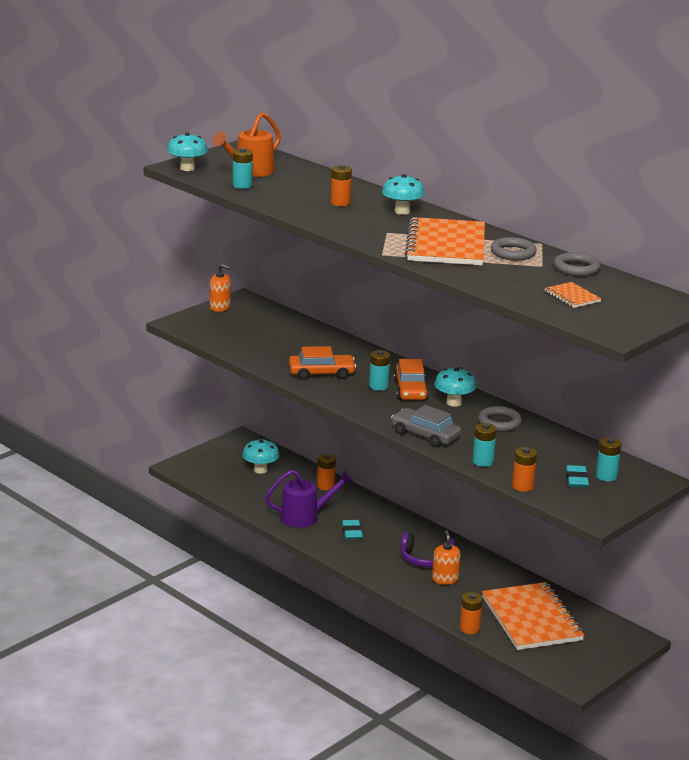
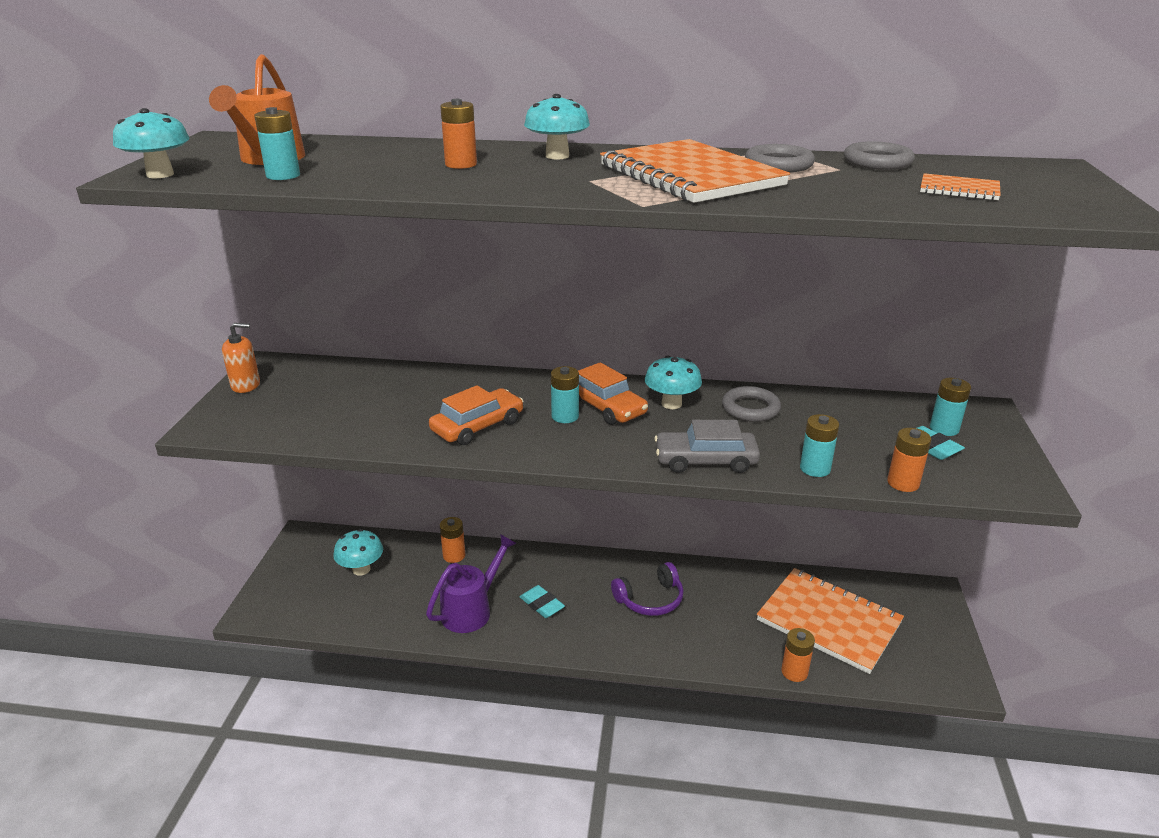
camera: 35 degrees left, 5 degrees up
orange soap dispenser [432,530,461,585] -> none

